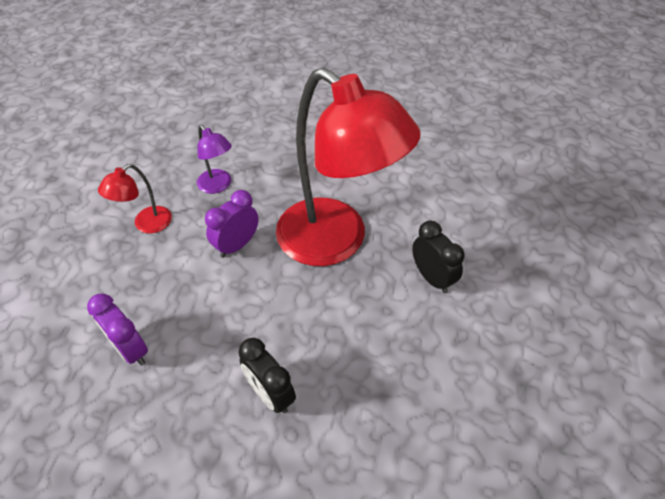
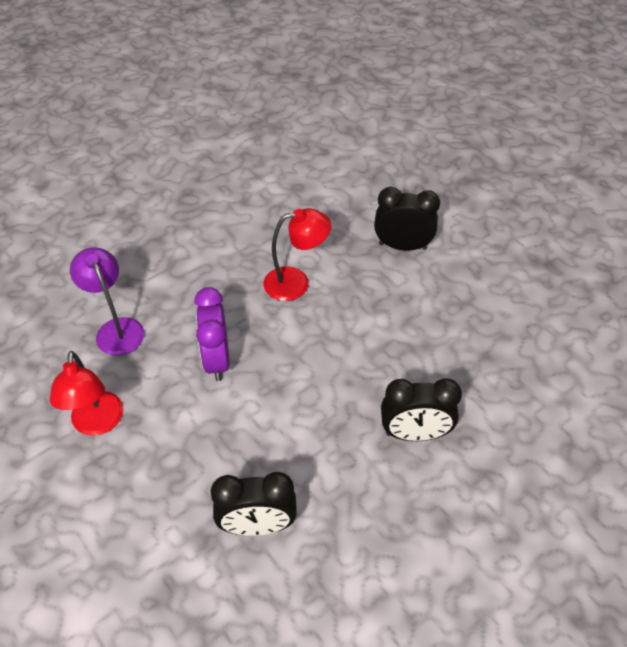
camera: 50 degrees left, 0 degrees up
purple clock [87,293,148,366] -> black clock [211,472,297,536]
purple lamp [197,125,232,194] -> purple lamp turned 120 degrees counterclockwise [70,247,144,356]
red lamp [276,67,421,266] -> red lamp [263,208,331,301], size x0.42

